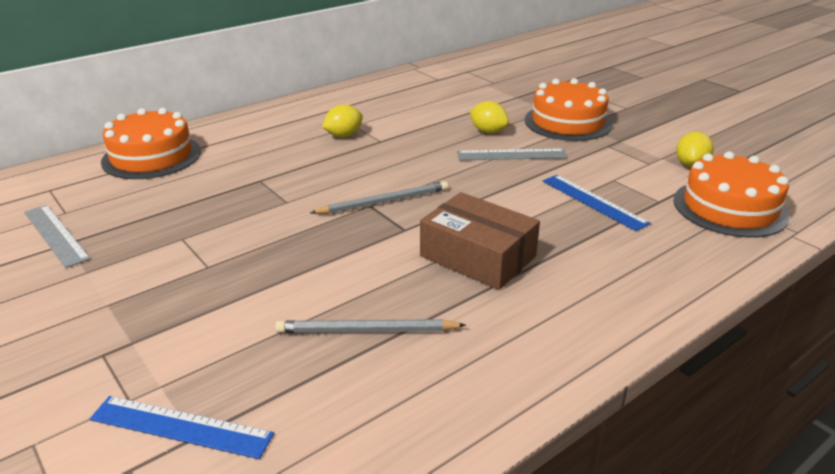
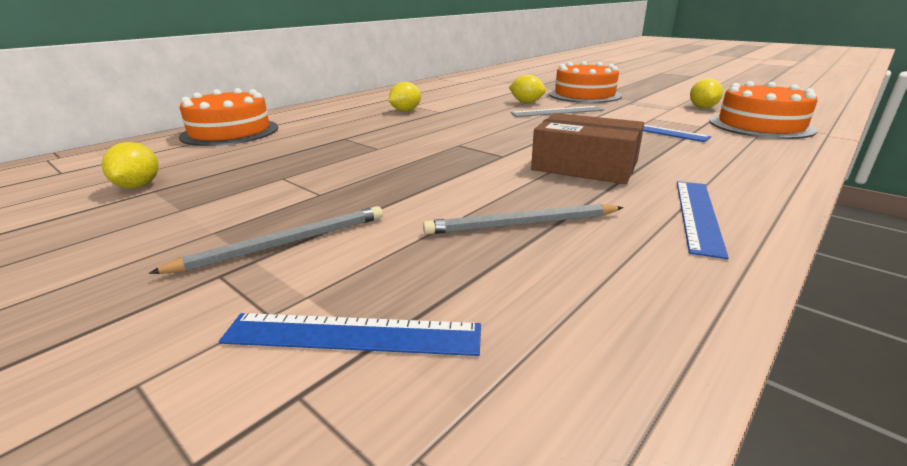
camera: 10 degrees left, 5 degrees down
grey ruler [24,205,90,268] -> yellow lemon [102,142,158,189]
grey pencil [310,181,448,214] -> grey pencil moved to [149,206,383,274]
none -> blue ruler [677,181,729,259]

